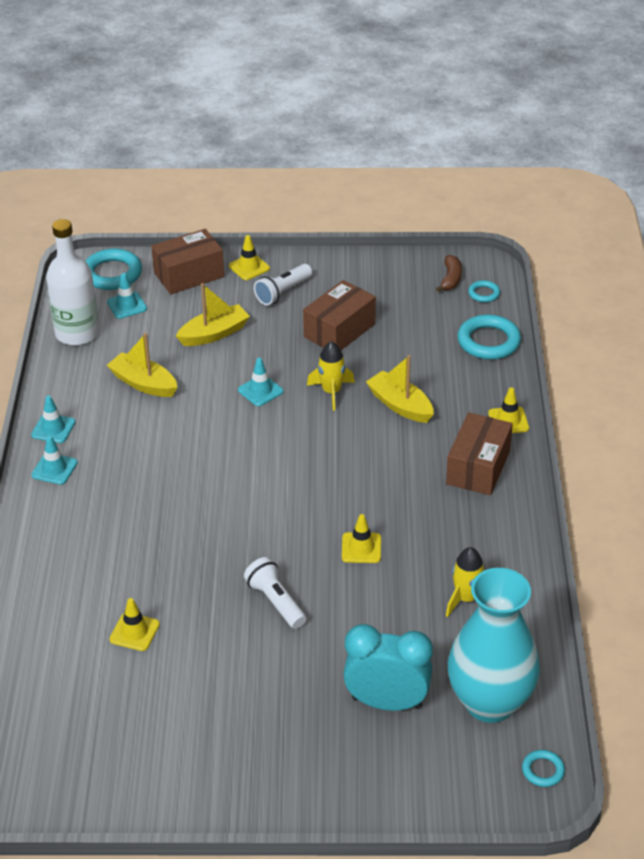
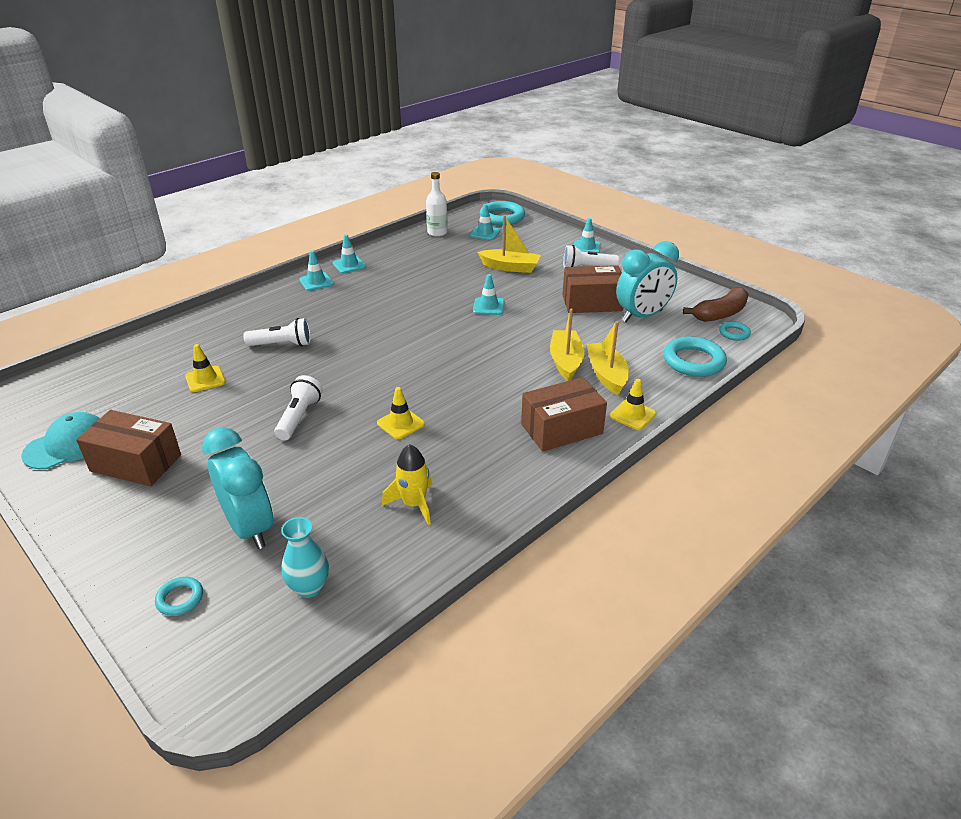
camera: 45 degrees right, 5 degrees down
white bottle [46,219,99,346] -> white bottle [426,172,448,237], size x0.61
yellow boat [107,333,178,397] -> yellow boat moved to [587,321,629,395]
brown box [151,229,224,294] -> brown box moved to [76,410,181,486]
yellow traffic cone [229,235,270,280] -> turquoise traffic cone [574,218,600,253]
yellow rocket [307,341,355,411] -> none
brown banana [436,255,462,292] -> brown banana [683,287,749,322], size x1.51
turquoise vase [448,568,540,723] -> turquoise vase [281,517,329,598], size x0.46
turquoise ring [522,750,565,787] -> turquoise ring moved to [155,577,203,616]
none -> turquoise cap [21,412,100,469]
none -> white flashlight [244,318,311,347]
none -> turquoise clock [616,241,679,322]

